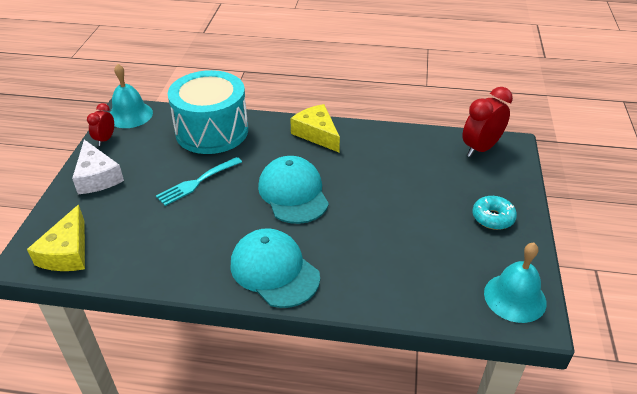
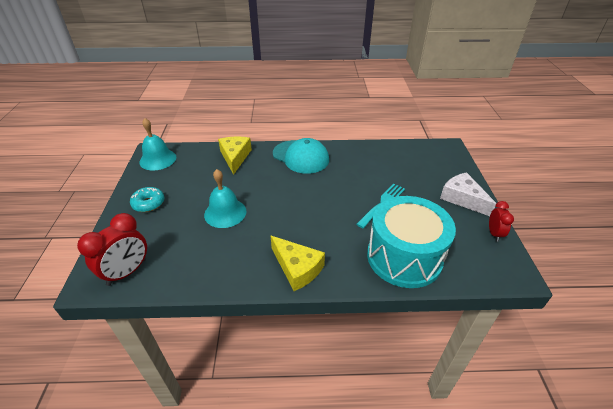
camera: 170 degrees right, 0 degrees up
yellow cheese [27,205,85,271] -> yellow cheese moved to [218,136,252,175]
turquoise bell [110,64,153,128] -> turquoise bell moved to [204,169,246,228]
turquoise cap [258,156,329,224] -> none

